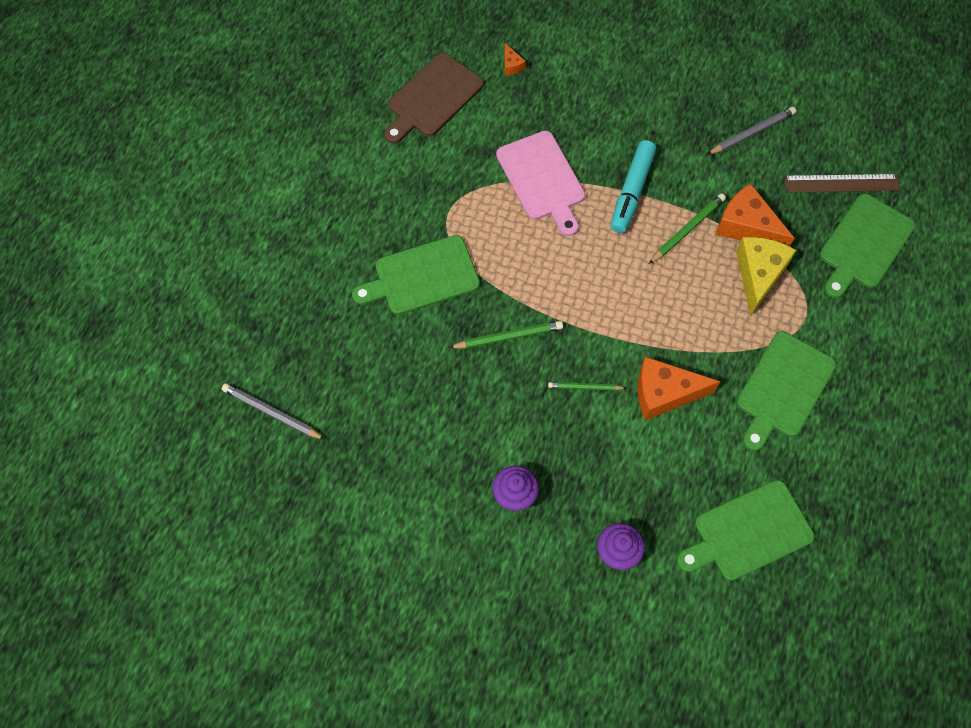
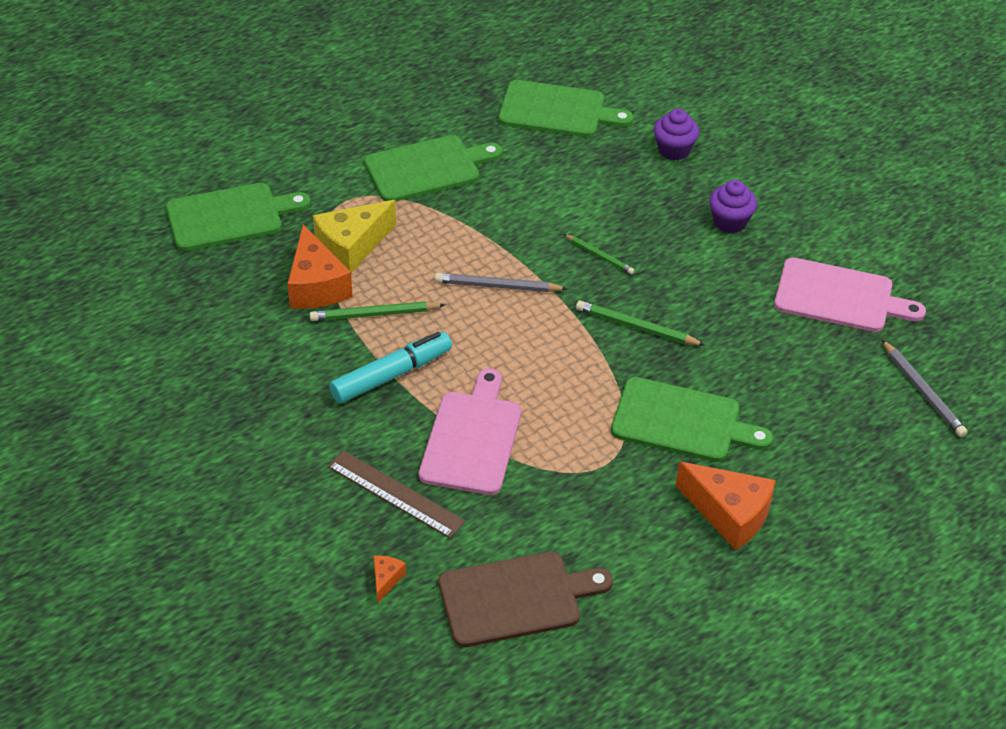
camera: 145 degrees left, 20 degrees down
orange cheese [638,356,720,421] -> orange cheese moved to [676,462,776,550]
grey pencil [707,107,796,155] -> grey pencil moved to [435,273,568,292]
brown ruler [784,174,900,192] -> brown ruler moved to [328,450,466,538]
none -> pink cutting board [774,258,926,332]

